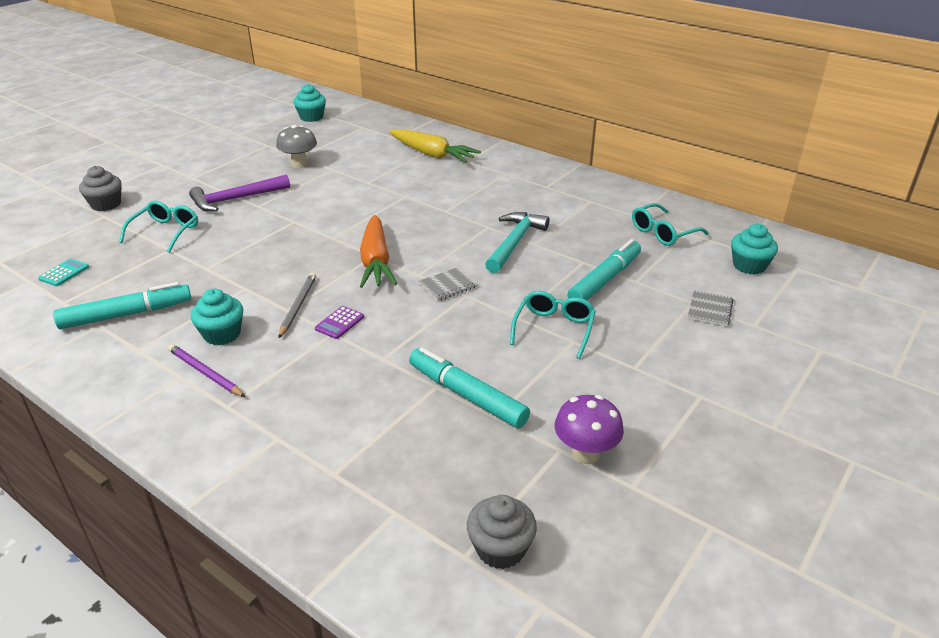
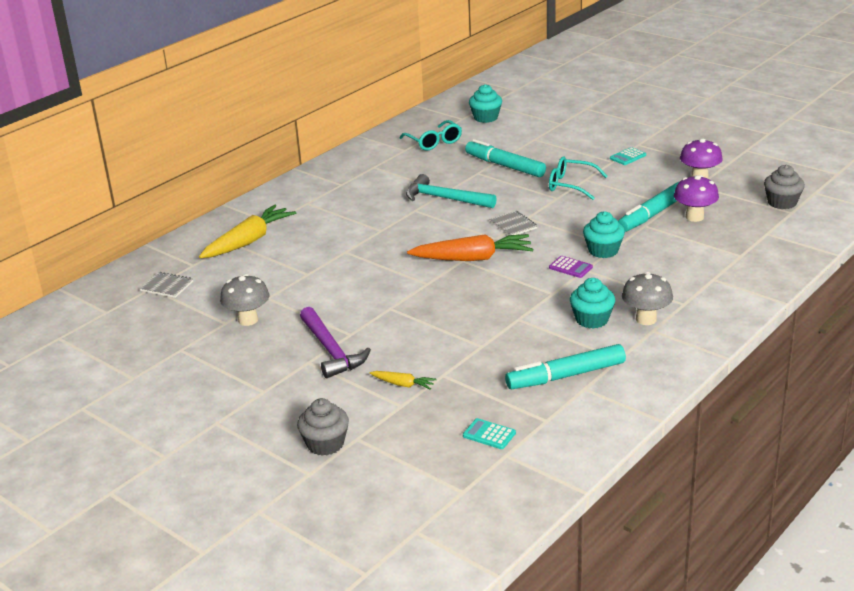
camera: 85 degrees left, 5 degrees down
turquoise marker [53,282,191,329] -> turquoise marker turned 90 degrees counterclockwise [505,344,626,389]
turquoise glasses [119,201,198,253] -> yellow carrot [370,371,436,390]
purple pencil [168,344,245,397] -> grey mushroom [622,272,673,325]
grey pencil [279,273,316,338] -> none
turquoise cupcake [293,84,326,122] -> turquoise cupcake moved to [583,211,625,258]
grey notebook [688,290,734,327] -> grey notebook moved to [139,272,193,298]
none -> turquoise calculator [610,147,646,165]
none -> purple mushroom [674,175,719,222]

